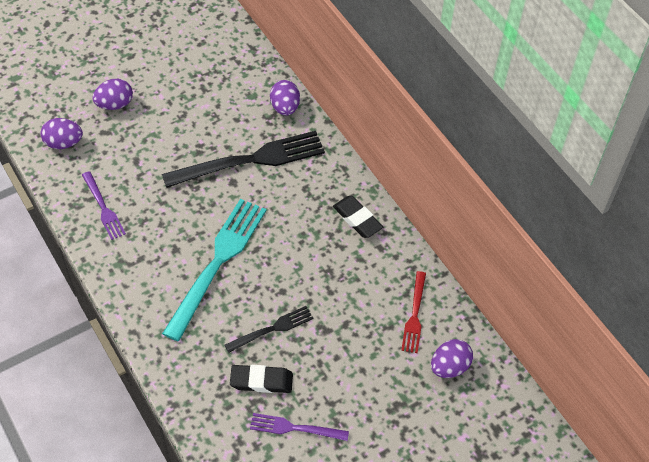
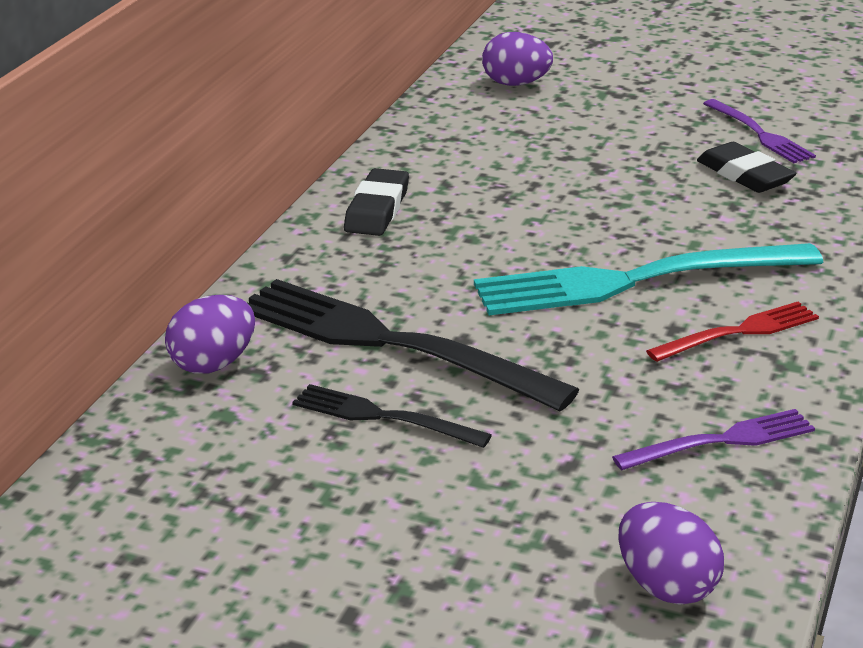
camera: 125 degrees left, 25 degrees down
purple fork [82,171,126,240] -> purple fork turned 45 degrees clockwise [612,409,815,470]
purple egg [92,79,133,110] -> none
black fork [225,306,314,353] -> black fork moved to [292,384,492,448]
red fork [401,271,426,353] -> red fork moved to [646,302,819,362]

